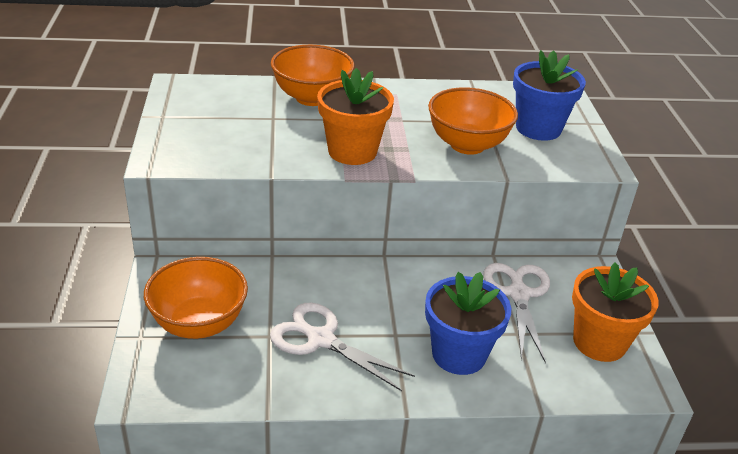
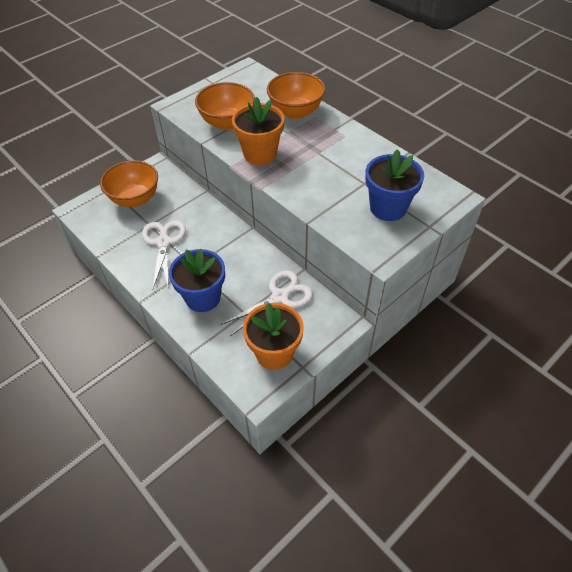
camera: 55 degrees right, 15 degrees up
orange bowl [428,87,518,155] -> orange bowl moved to [195,82,255,130]

